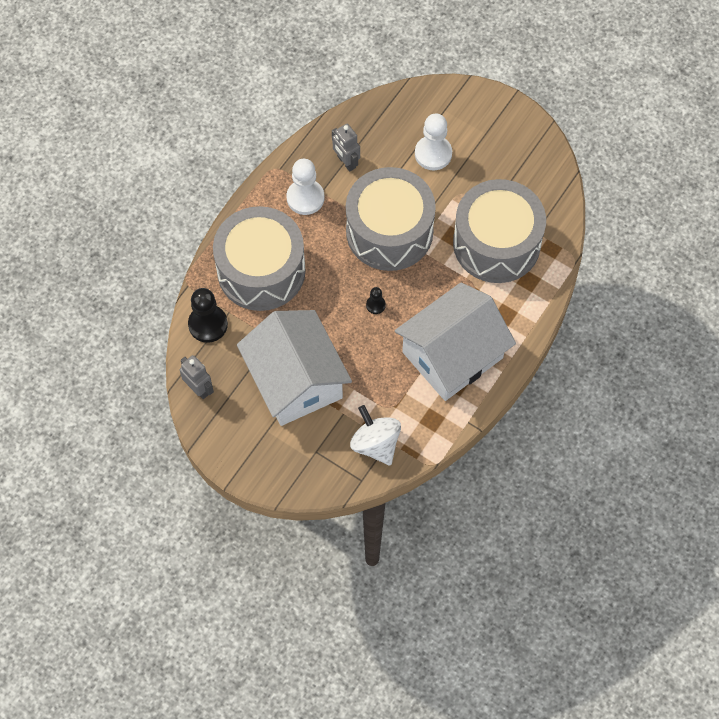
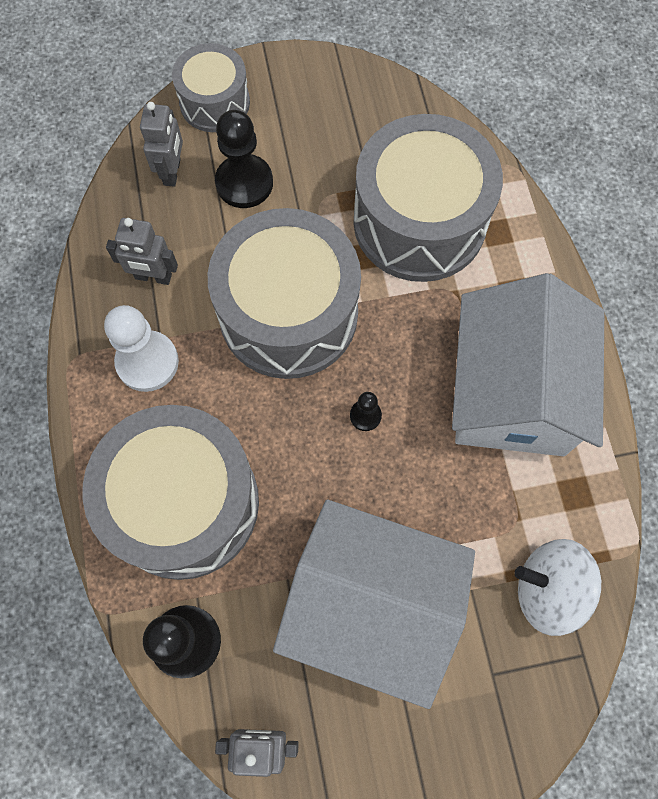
camera: 45 degrees left, 5 degrees up
white pawn [415,113,452,170] -> black pawn [215,110,273,208]
none -> grey robot [140,102,183,187]
none -> grey drum [172,43,250,132]

